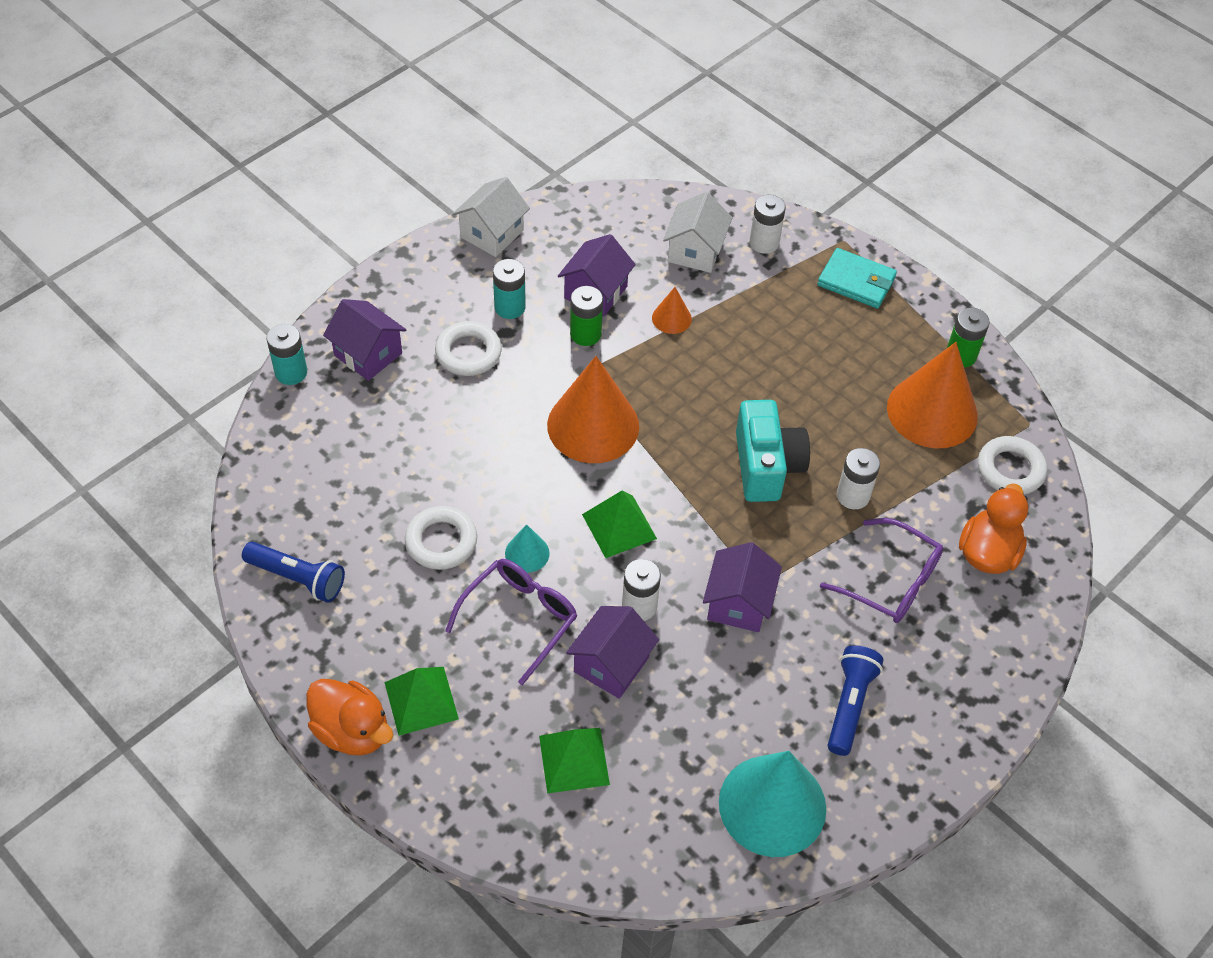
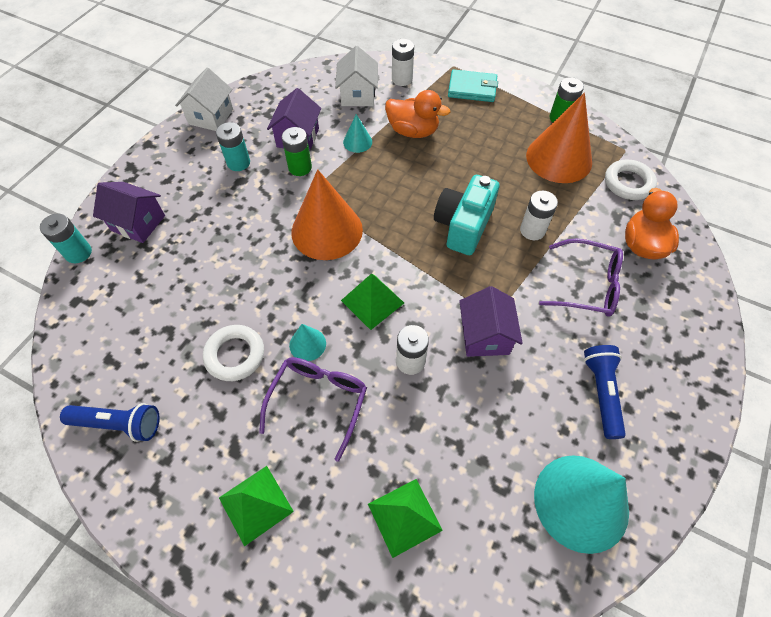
camera: 15 degrees left, 5 degrees up
orange duck [306,679,393,756] -> orange duck moved to [385,90,450,138]
white ring [435,321,502,376] -> none
purple house [566,606,659,699] -> none
orange cone [652,287,692,334] -> turquoise cone [343,114,372,153]
turquoise camera [736,400,810,502] -> turquoise camera turned 135 degrees counterclockwise [434,175,499,255]

